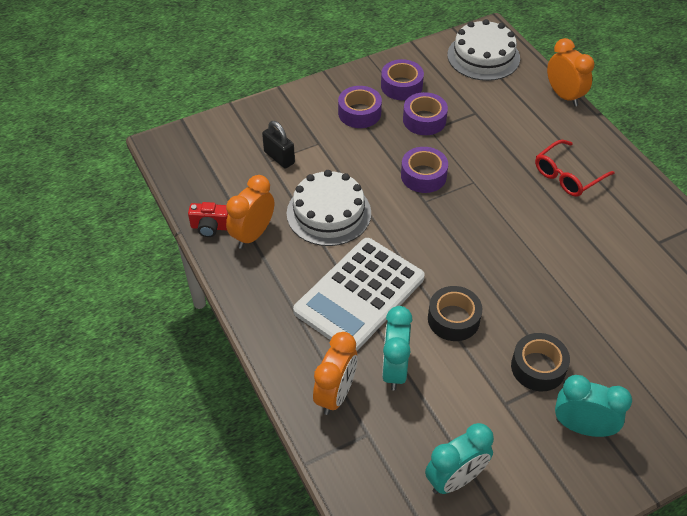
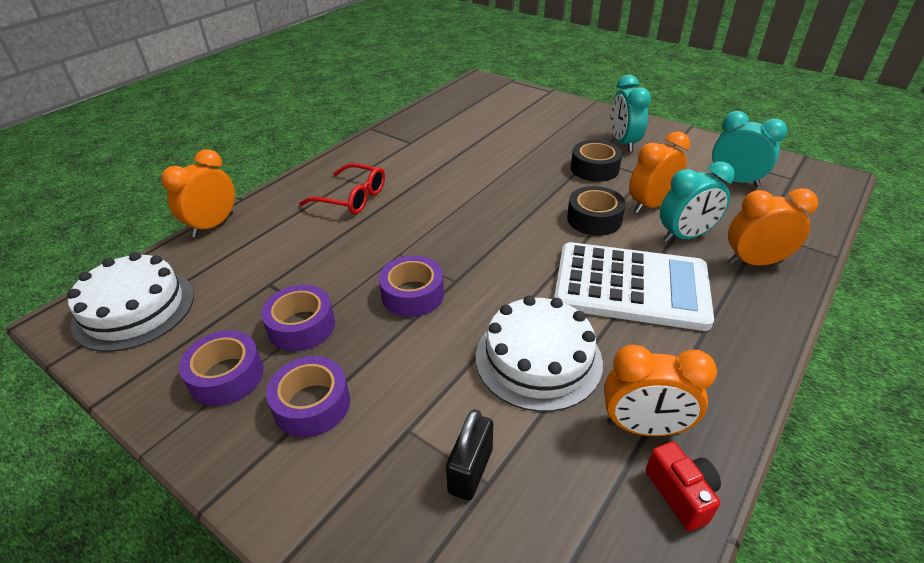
camera: 115 degrees left, 10 degrees down
none -> orange clock [629,131,690,213]

